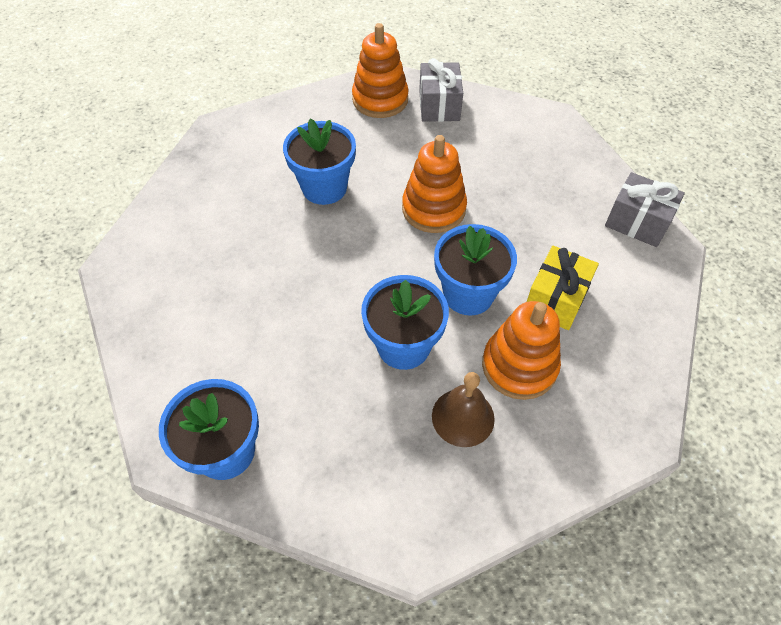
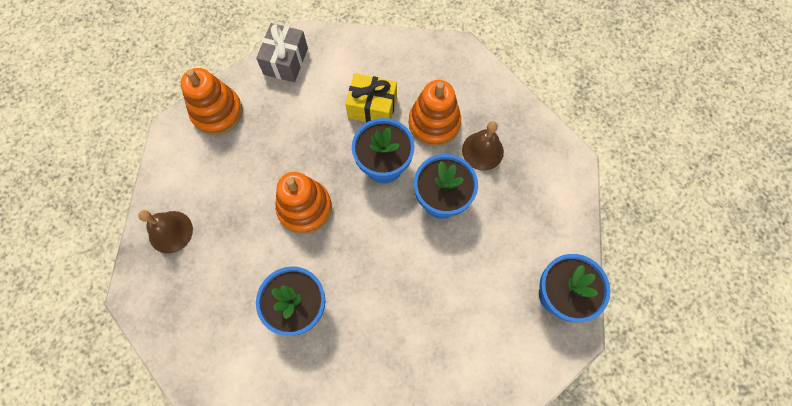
camera: 105 degrees left, 15 degrees up
orange stacking toy [352,23,409,118] -> orange stacking toy moved to [180,68,243,135]
grey gift [419,58,463,122] -> brown bell [138,210,193,254]

